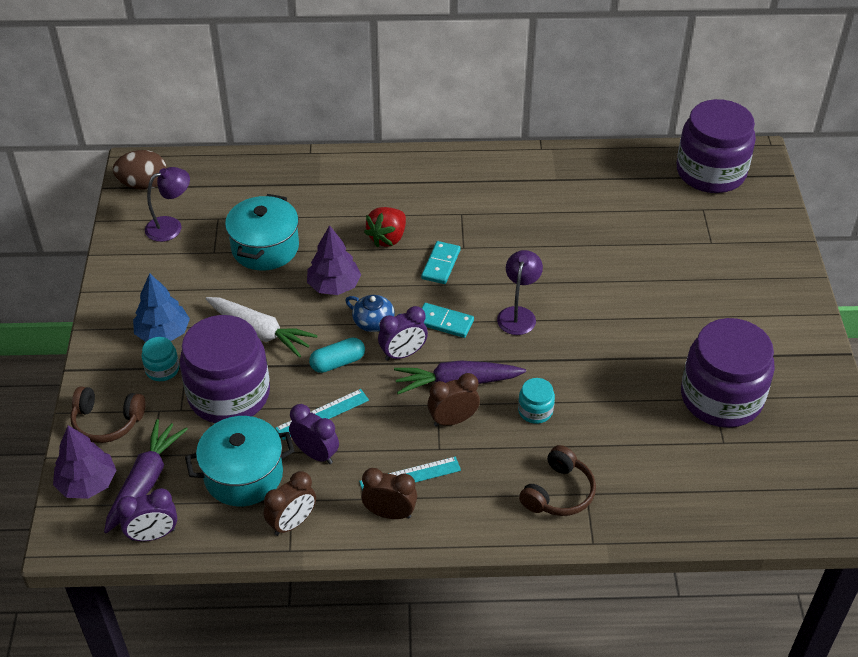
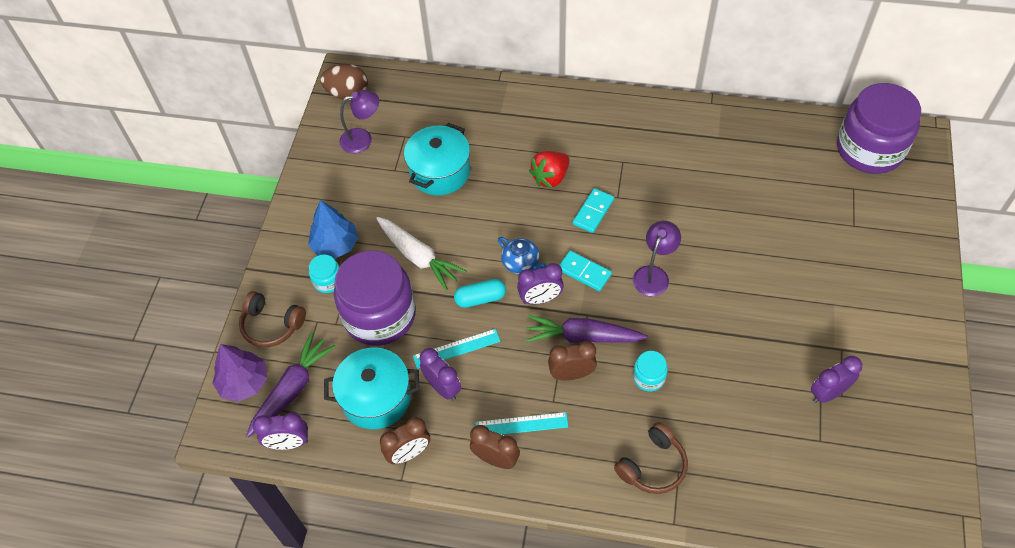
camera: 15 degrees right, 10 degrees up
purple tree [307,225,361,295] -> none
purple jar [681,318,775,428] -> purple clock [811,356,863,403]

